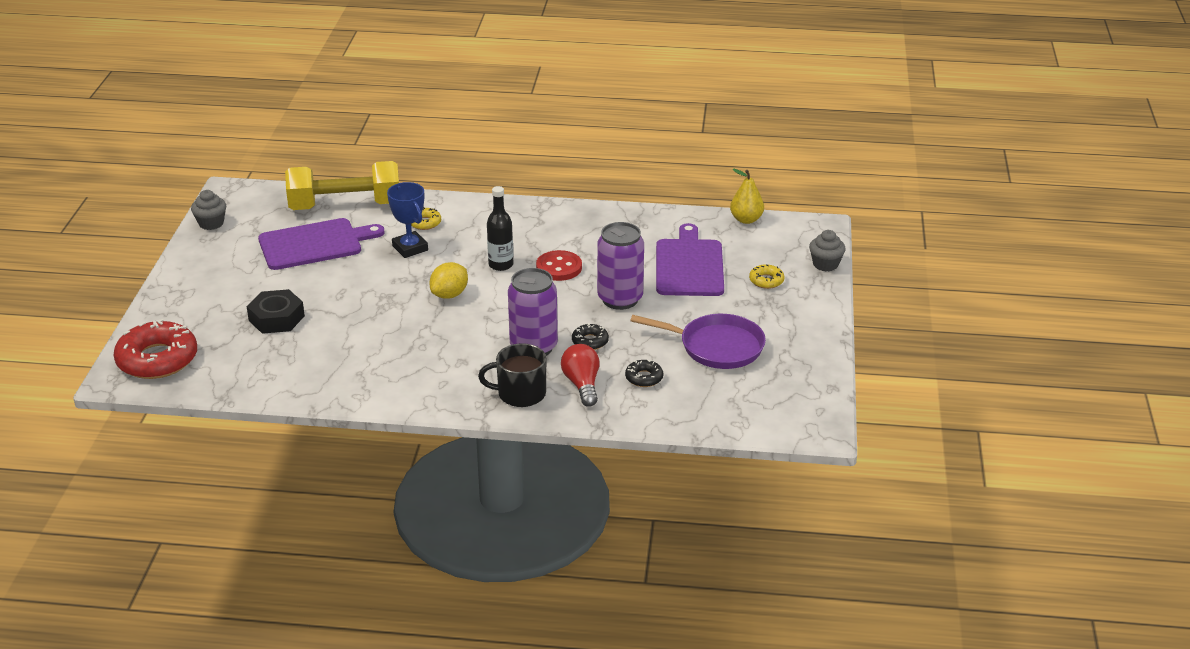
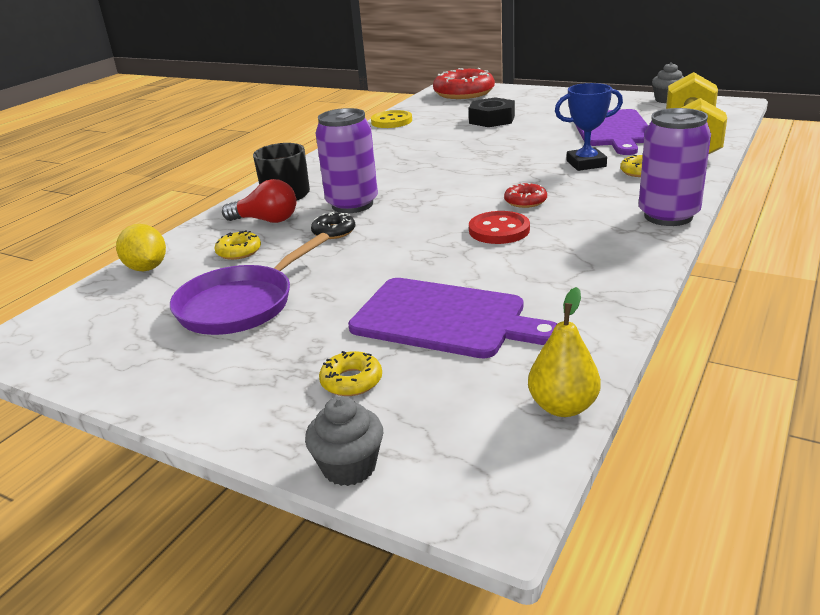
camera: 115 degrees right, 5 degrees down
yellow lemon [430,262,468,299] -> yellow lemon moved to [116,224,166,271]
black bottle [487,186,513,271] -> red donut [504,183,547,208]
purple can [597,222,644,310] -> purple can moved to [639,108,711,226]
black donut [625,360,663,387] -> yellow donut [214,230,261,260]
none -> yellow button [371,110,412,128]

